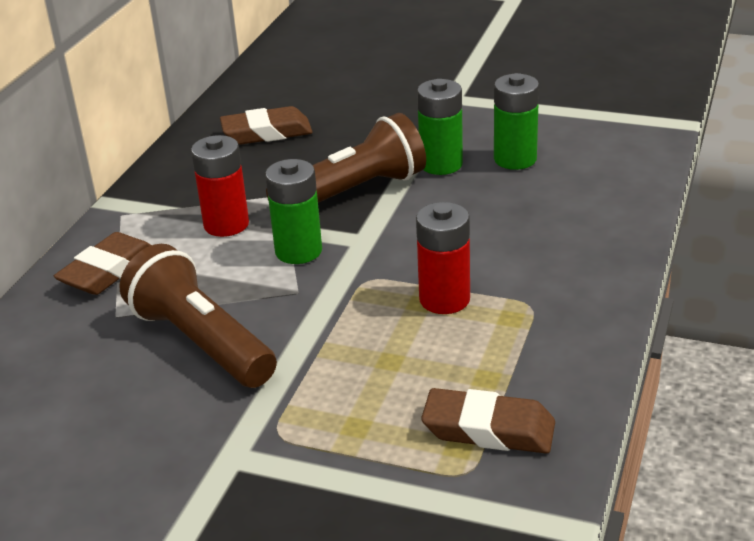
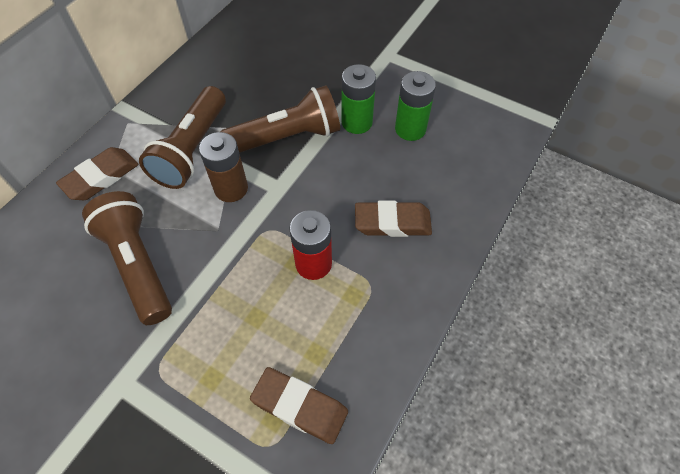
camera: 10 degrees right, 25 degrees up
red battery [191,135,249,237] -> brown flashlight [139,86,226,189]
brown eraser [220,106,313,144] -> brown eraser moved to [355,201,432,237]
green battery [265,159,322,264] -> brown battery [199,132,248,202]

